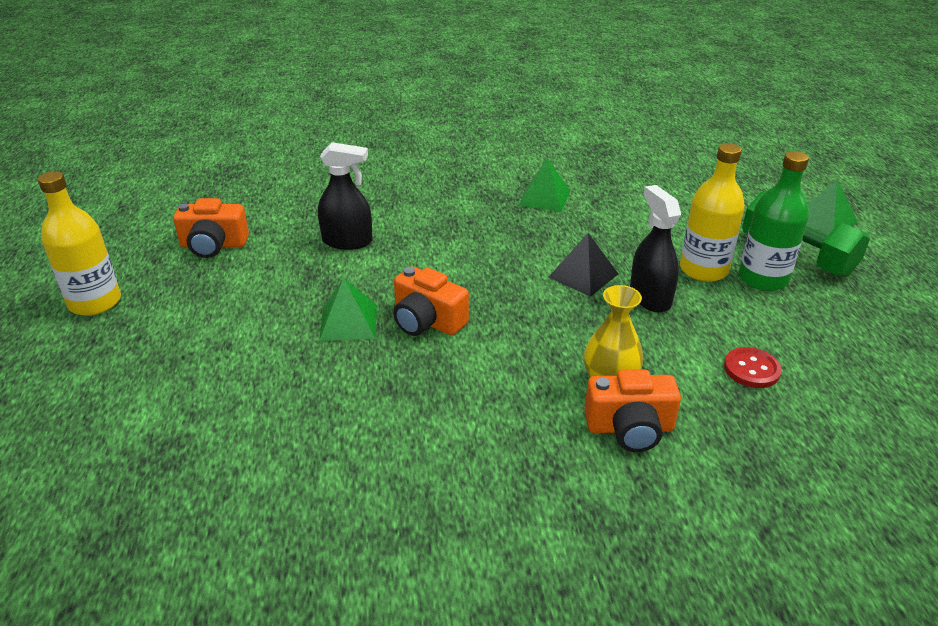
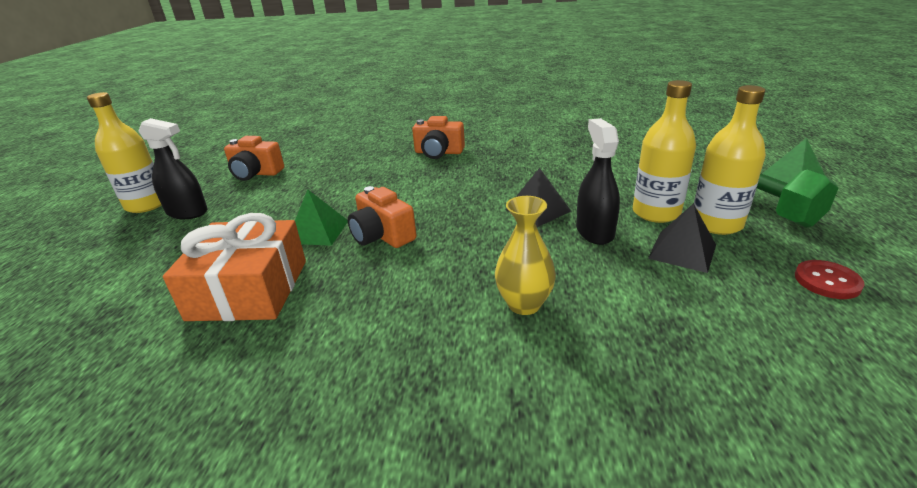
camera: 15 degrees right, 5 degrees down
black spray bottle [318,142,373,250] -> black spray bottle moved to [139,118,207,219]
green pyramid [519,158,570,212] -> none
orange camera [584,370,681,452] -> orange camera moved to [412,116,465,159]
red button [724,347,782,388] -> red button moved to [795,260,865,299]
green bottle [739,151,809,291] -> yellow bottle [694,85,766,235]
none -> orange gift [163,213,306,321]
none -> black pyramid [648,203,716,273]

